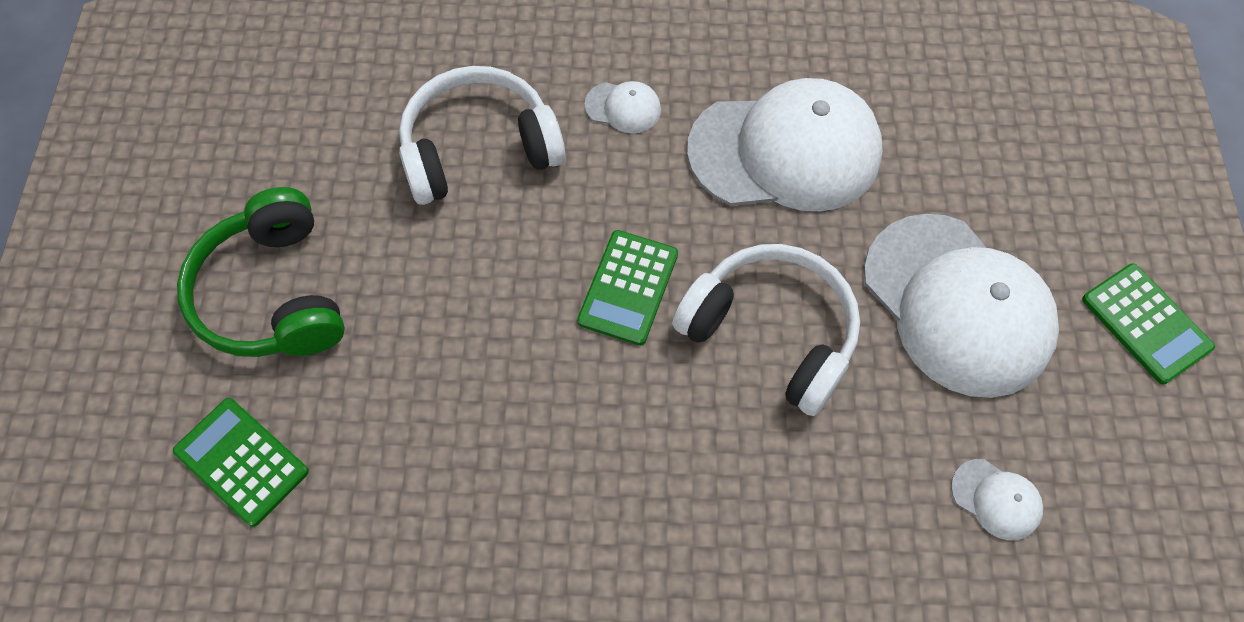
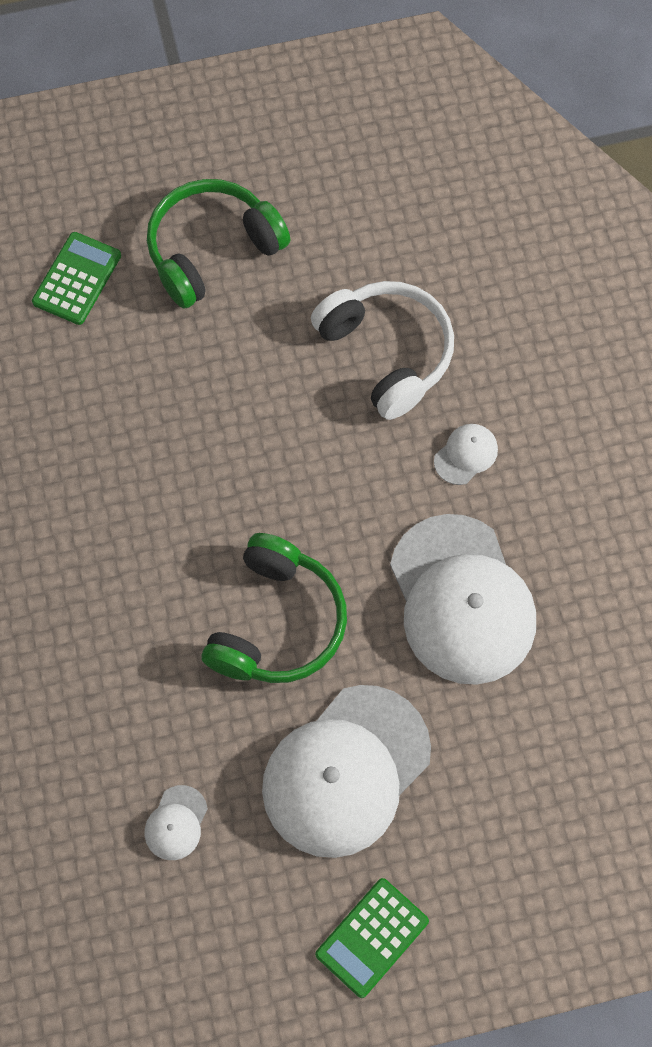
camera: 75 degrees right, 5 degrees up
green calculator [577,230,678,346] -> none
white cap [585,81,661,133] -> white cap turned 135 degrees counterclockwise [434,424,498,485]
white headphones [672,244,860,416] -> green headphones [202,533,347,683]

